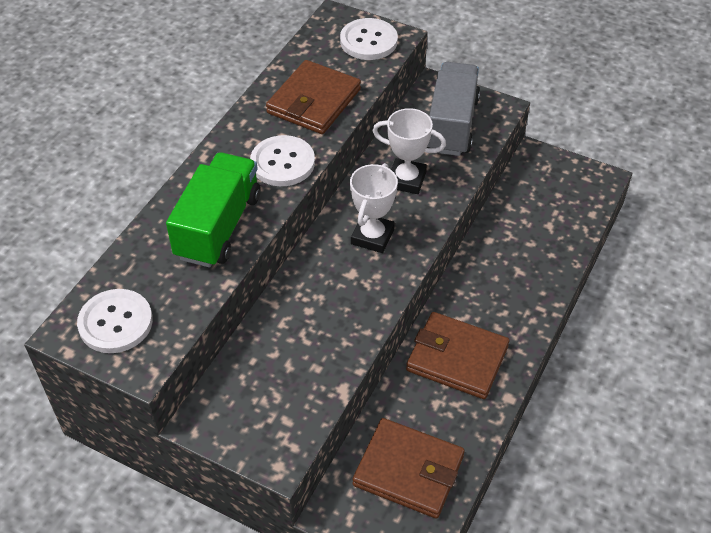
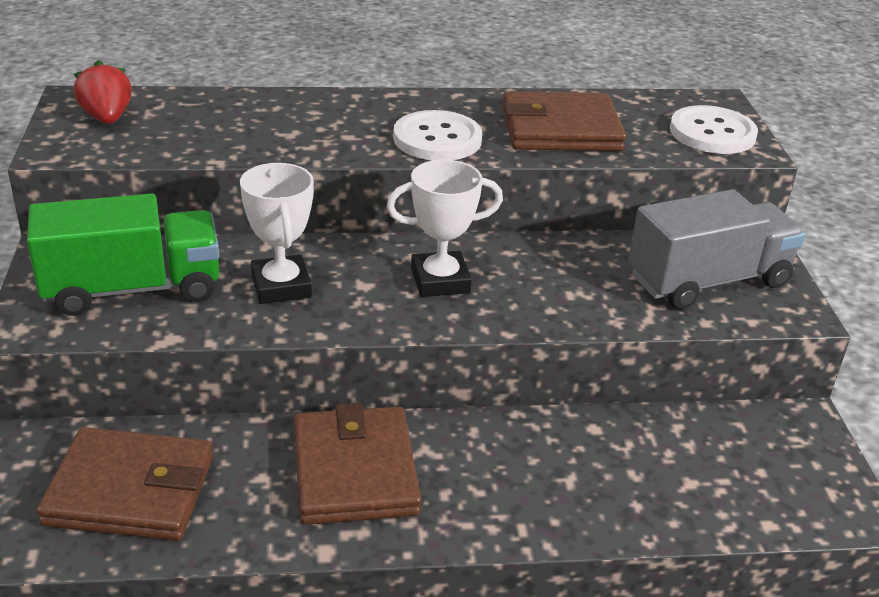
camera: 55 degrees right, 15 degrees down
white button [77,289,153,353] -> red strawberry [74,60,132,124]
green truck [166,152,261,268] -> green truck moved to [27,193,219,316]
brown wallet [352,418,465,519] -> brown wallet turned 75 degrees counterclockwise [36,427,213,541]
white trophy [373,108,446,194] -> white trophy moved to [240,163,314,304]

